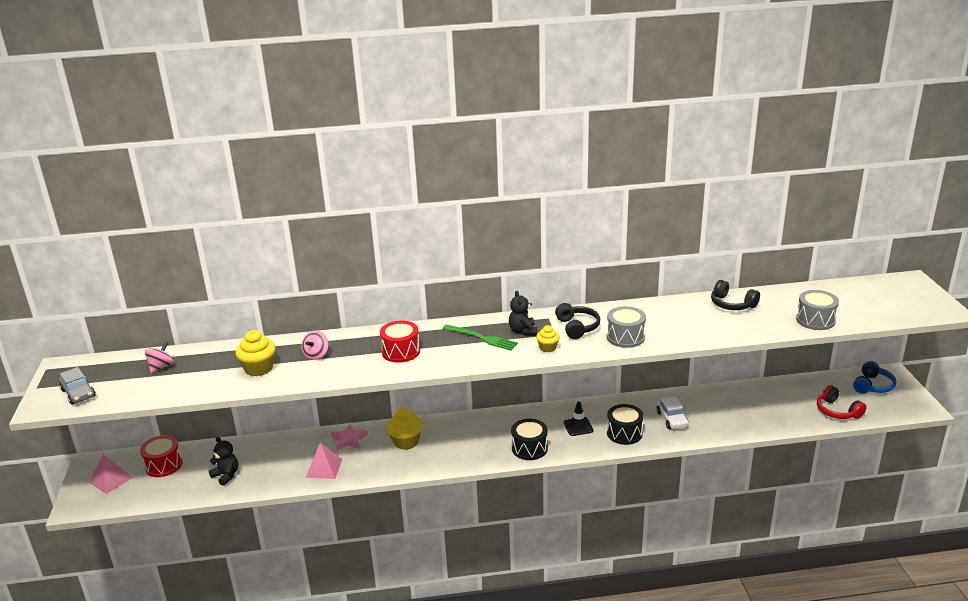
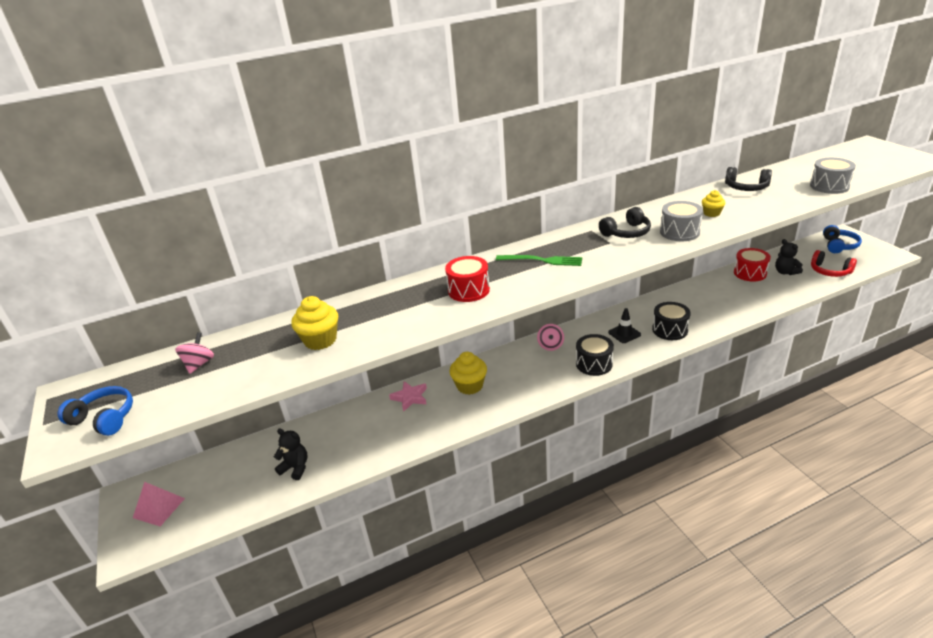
camera: 15 degrees left, 5 degrees up
grey car [59,367,96,405] -> blue headphones [57,386,133,436]
red drum [140,435,183,477] -> red drum moved to [734,248,771,281]
pink spinning top [301,330,329,360] -> pink spinning top moved to [537,324,564,351]
pink pyramid [306,442,342,479] -> none
black teddy bear [509,291,537,335] -> black teddy bear moved to [775,239,803,275]
yellow cupcake [536,325,560,352] -> yellow cupcake moved to [702,190,725,217]
black headphones [555,303,600,339] -> black headphones turned 90 degrees clockwise [599,207,651,238]
white car [657,396,689,429] -> none

